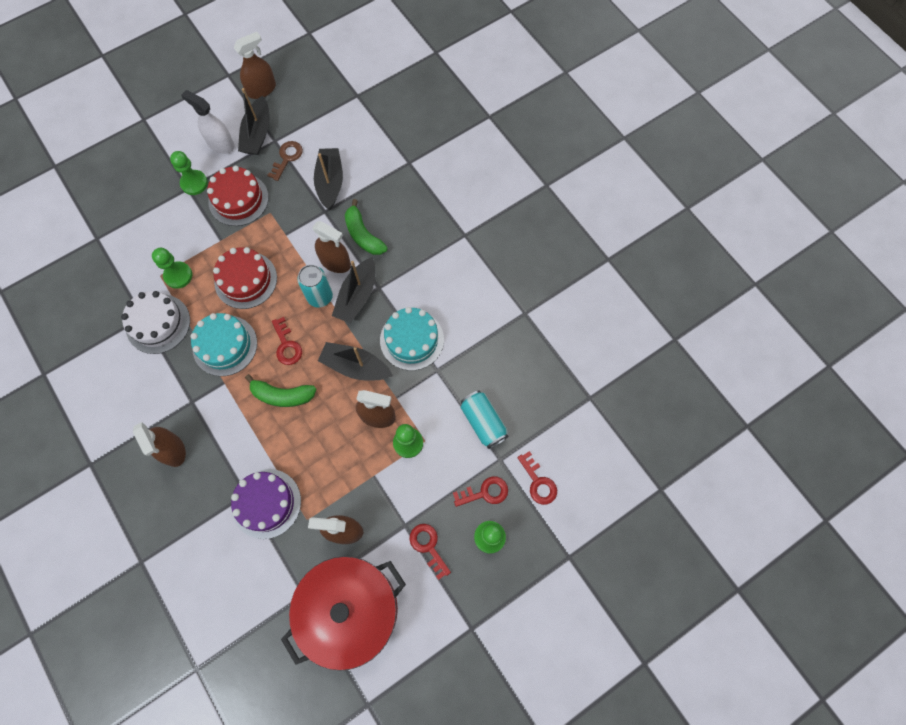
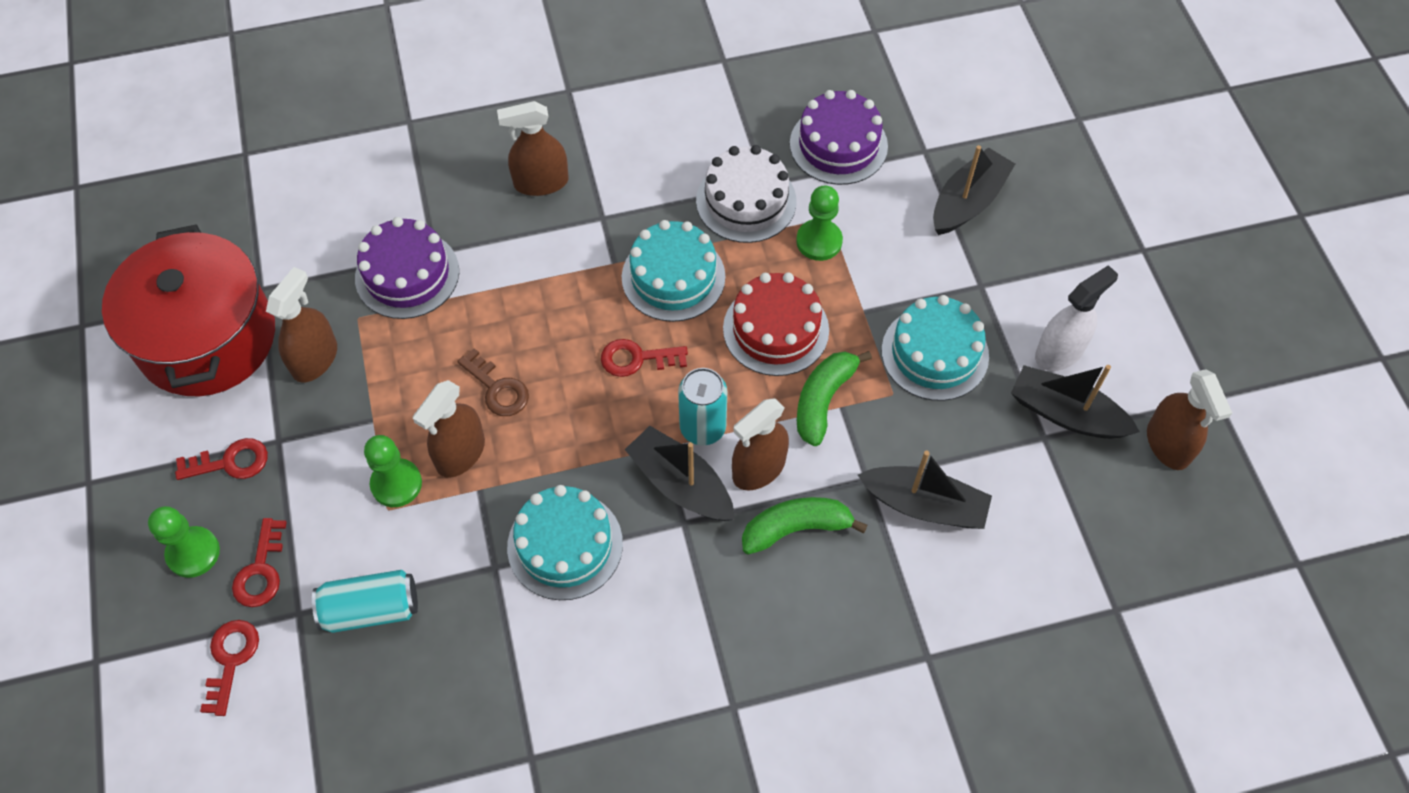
camera: 110 degrees right, 10 degrees down
green pawn [170,151,208,195] -> none
red cake [207,165,269,226] -> turquoise cake [882,295,989,401]
green banana [245,374,316,407] -> green banana moved to [797,351,872,446]
brown key [267,141,303,181] -> brown key moved to [457,348,529,416]
black boat [318,342,393,381] -> black boat moved to [933,145,1015,235]
red key [517,451,557,505] -> red key turned 105 degrees clockwise [200,620,259,716]
none -> purple cake [790,90,888,185]

